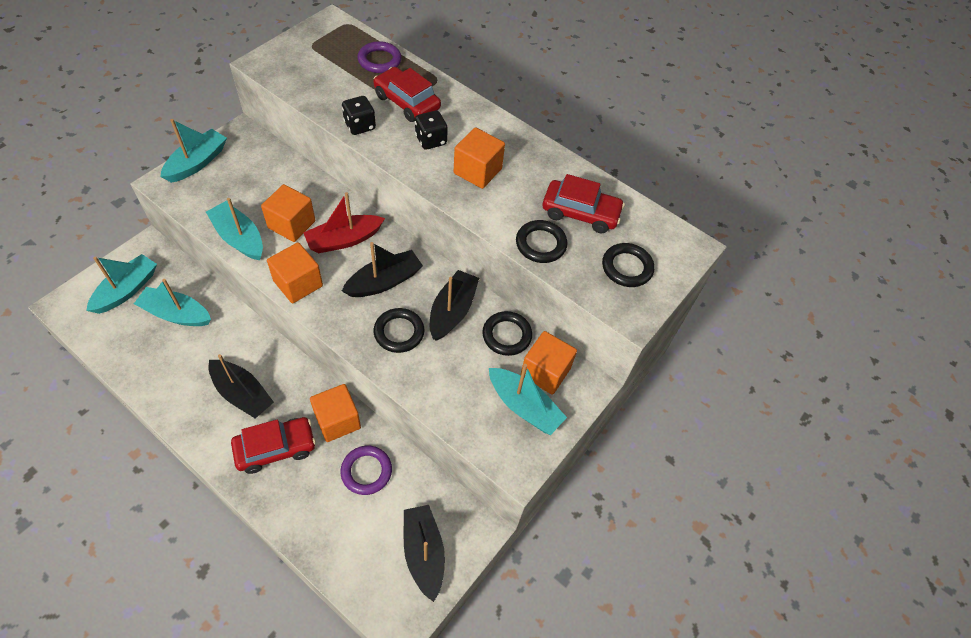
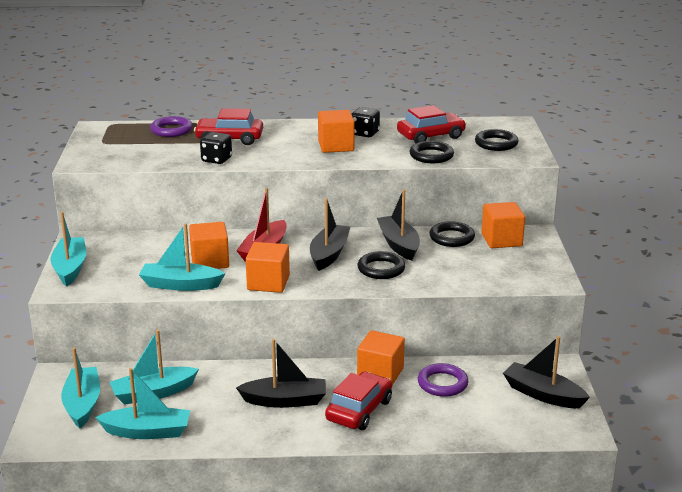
camera: 35 degrees left, 30 degrees down
black dice [415,111,448,150] -> black dice moved to [352,107,380,137]
turquoise boat [489,364,567,435] -> turquoise boat moved to [95,368,190,439]

